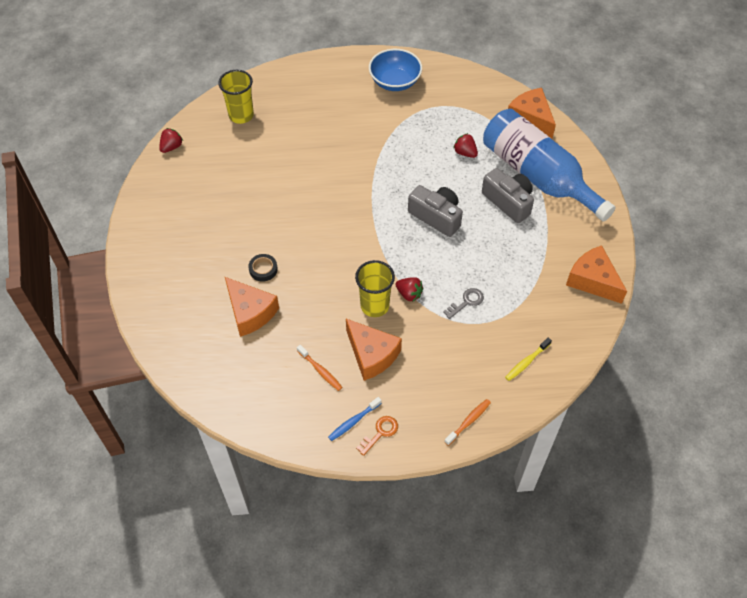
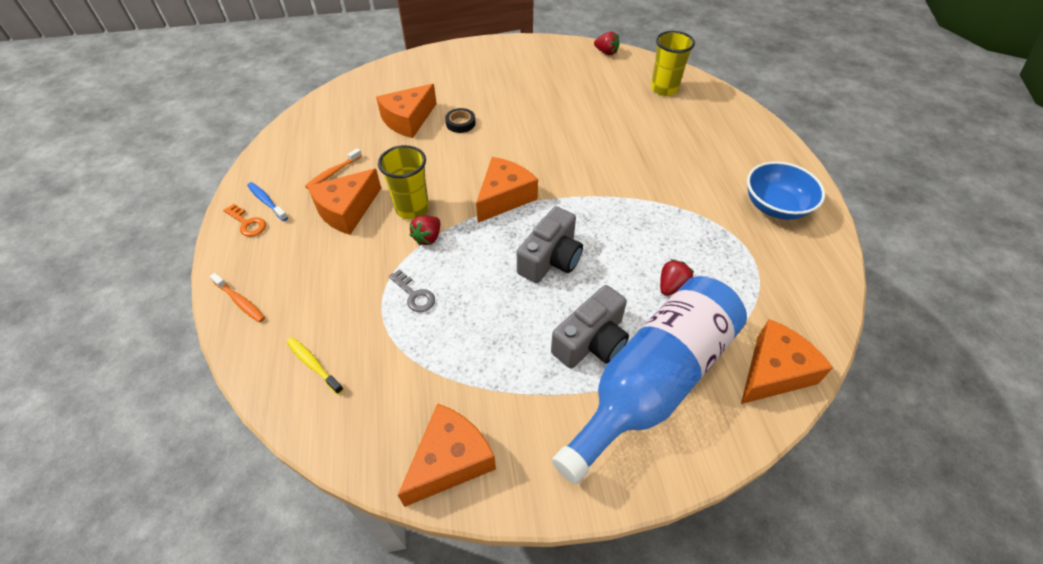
camera: 85 degrees right, 5 degrees down
none -> orange cheese [476,157,538,223]

